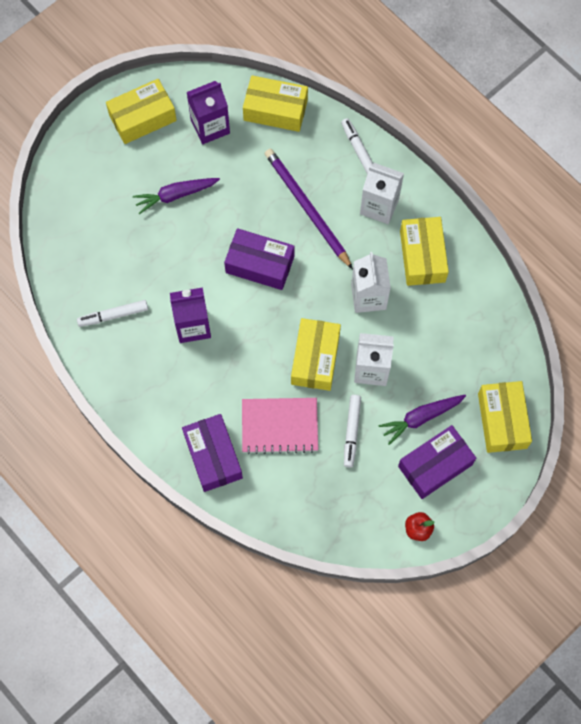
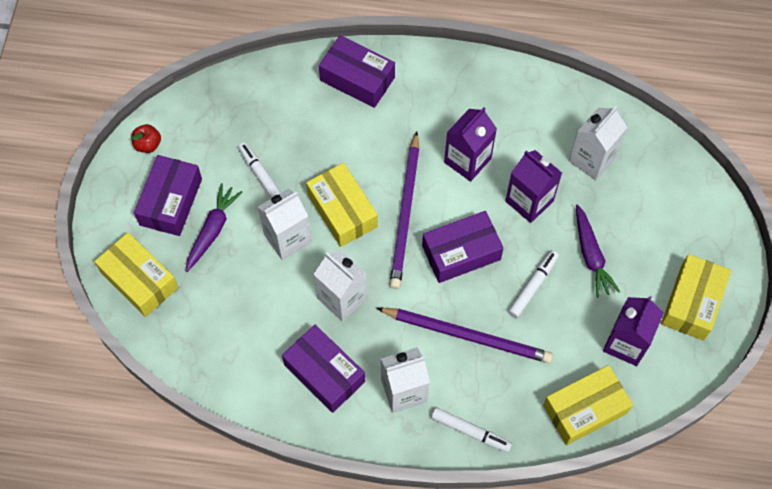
camera: 140 degrees right, 5 degrees down
white marker [77,300,148,327] -> white marker moved to [508,250,559,318]
purple carrot [133,178,220,214] -> purple carrot turned 135 degrees clockwise [576,204,620,298]
pink notebook [242,398,318,454] -> none
yellow box [400,217,449,286] -> purple box [282,325,365,413]
none -> purple pencil [390,131,419,289]
none -> purple carton [505,150,562,223]
none -> white carton [569,106,627,180]

